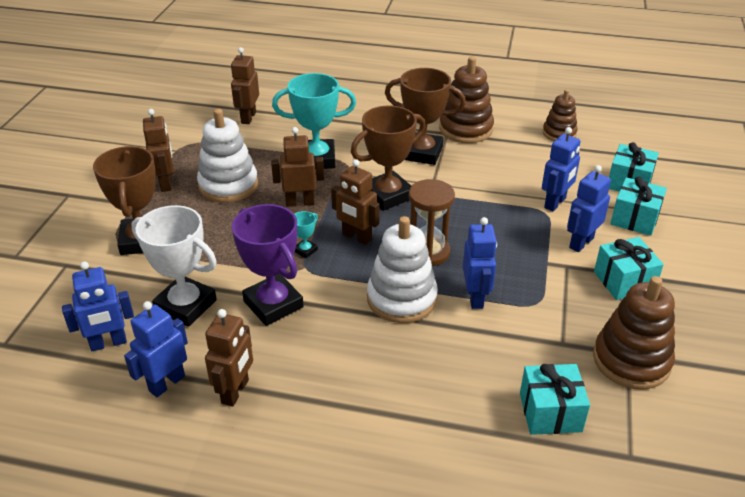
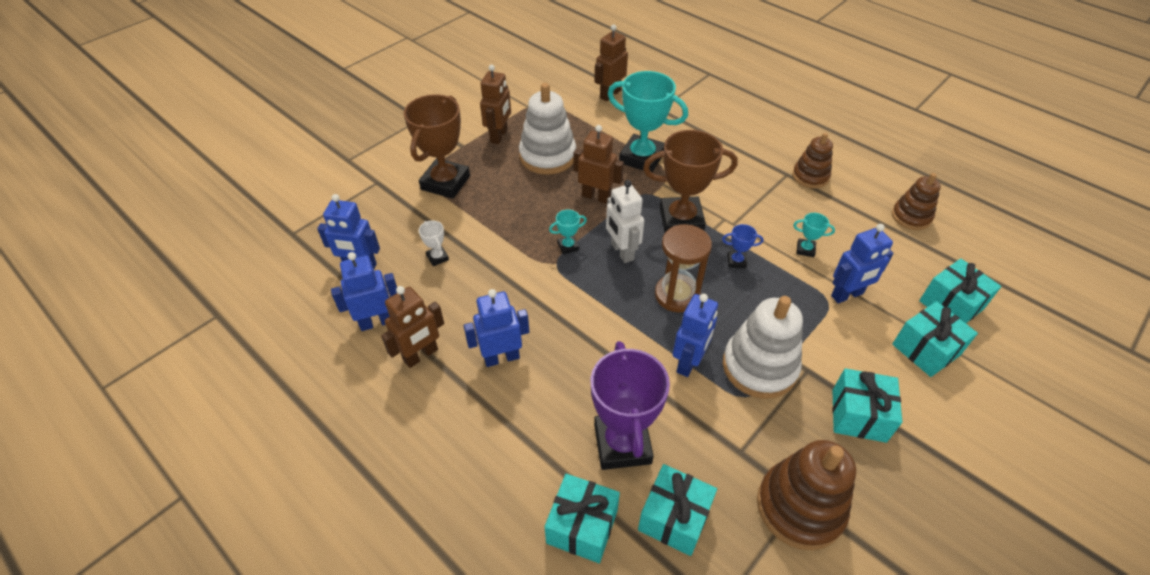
camera: 30 degrees right, 10 degrees up
white trophy [131,205,217,327] -> white trophy [419,221,449,266], size x0.43
purple trophy [232,204,304,326] -> purple trophy moved to [591,341,670,470]
brown robot [331,159,379,245] -> white robot [606,180,644,263]
white stacking toy [367,216,438,323] -> white stacking toy moved to [723,296,803,399]
brown trophy [385,68,466,165] -> none
brown stacking toy [439,56,494,143] -> brown stacking toy [792,133,833,189], size x0.62
blue robot [567,165,611,252] -> blue robot moved to [464,289,529,367]
none -> turquoise gift [545,474,620,563]
none -> blue trophy [722,224,763,268]
none -> turquoise trophy [793,213,835,257]

